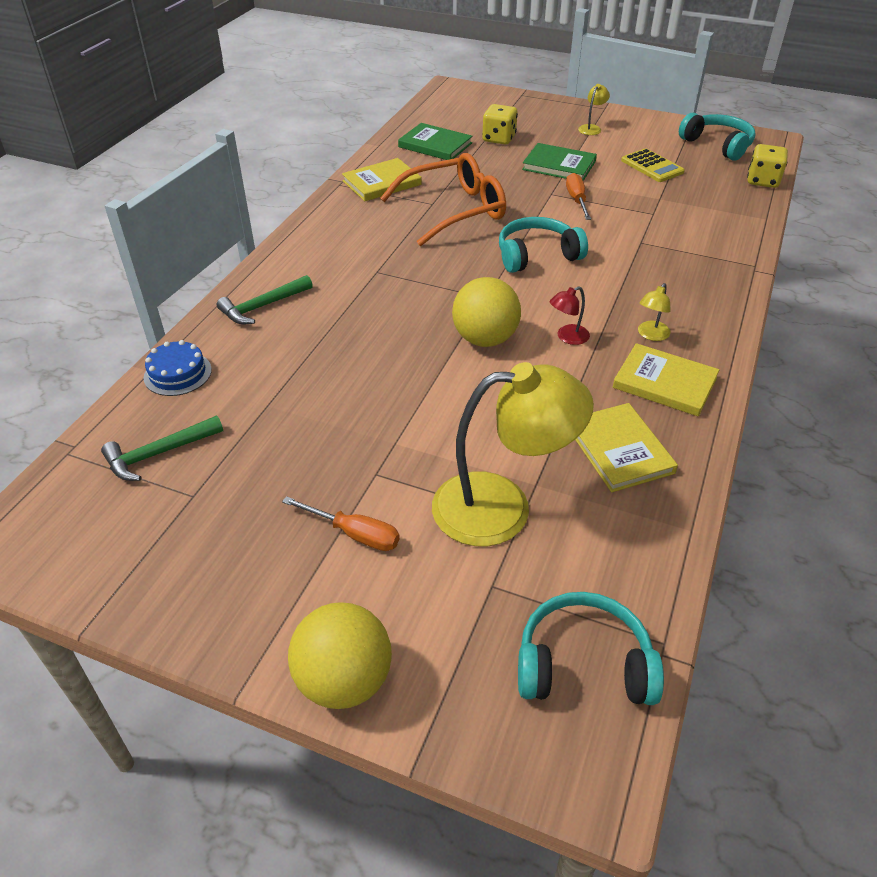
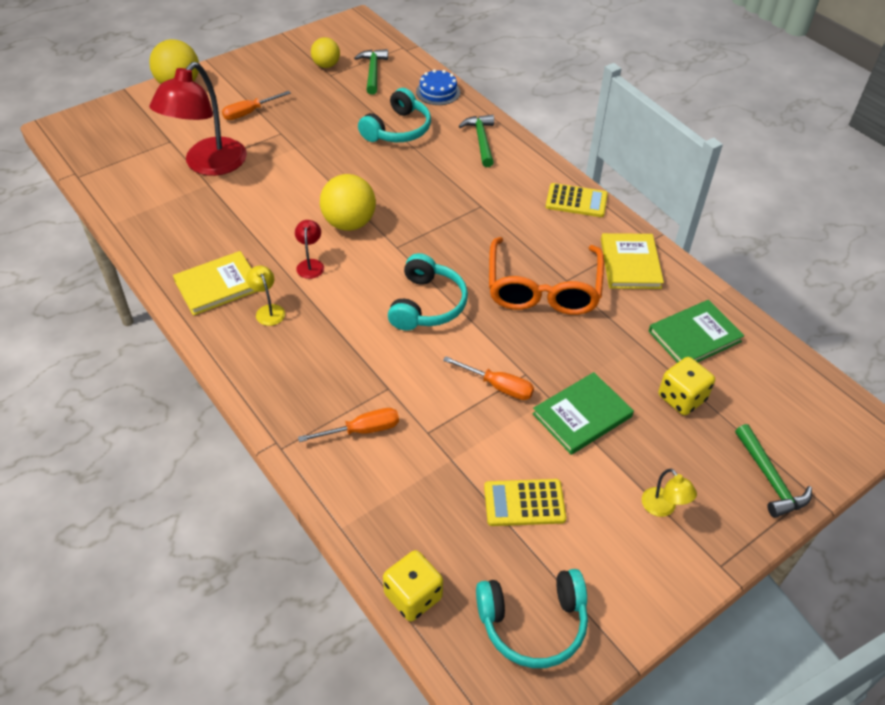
camera: 120 degrees right, 5 degrees up
yellow lamp [432,362,594,547] -> red lamp [149,62,247,176]
turquoise headphones [518,592,664,705] -> turquoise headphones moved to [358,88,431,142]
yellow book [575,403,678,492] -> none
none -> orange screwdriver [298,408,399,442]
none -> yellow ball [311,37,340,68]
none -> yellow calculator [546,183,608,217]
none -> green hammer [735,424,812,518]

